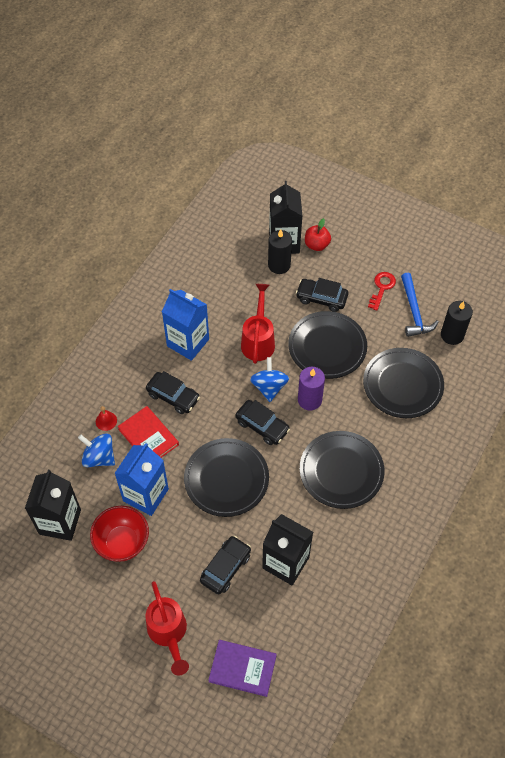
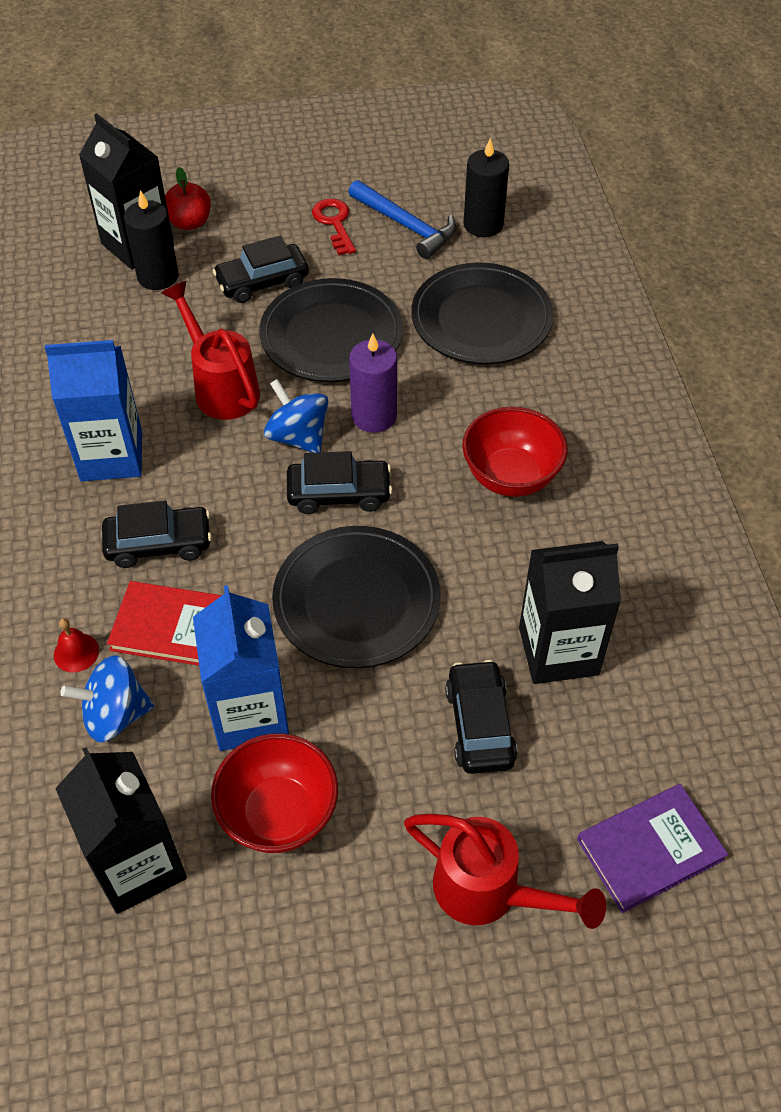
camera: 40 degrees left, 5 degrees down
black plate [300,431,384,509] -> red bowl [462,407,567,497]

